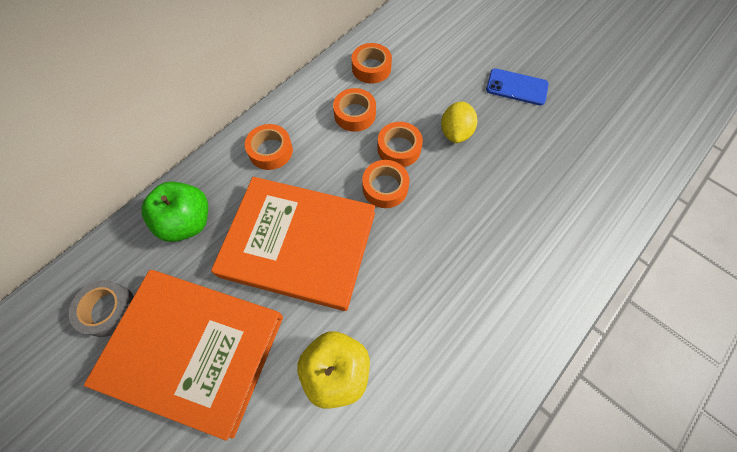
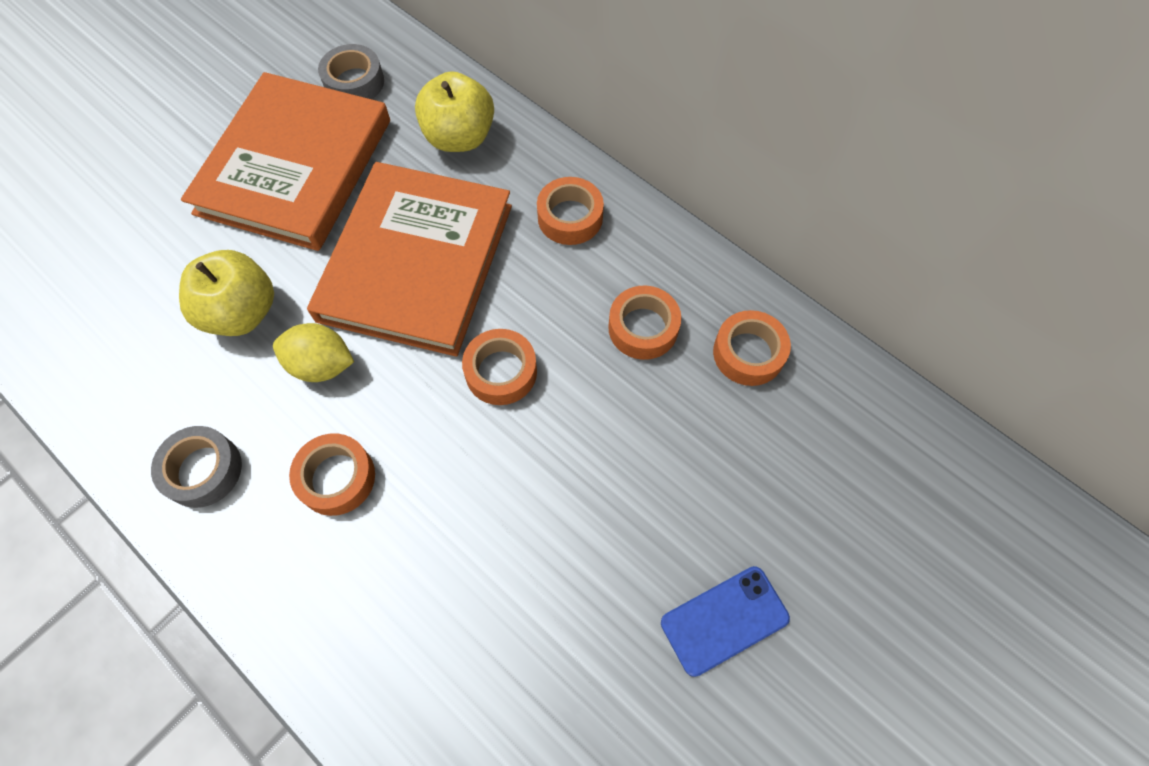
camera: 90 degrees right, 0 degrees up
green apple [142,182,208,242] -> yellow apple [415,71,494,152]
orange tape [377,122,423,167] -> orange tape moved to [289,433,375,516]
yellow lemon [441,102,477,143] -> yellow lemon moved to [273,323,354,382]
blue phone [486,68,549,106] -> blue phone turned 45 degrees clockwise [661,566,790,677]
none -> grey tape [151,426,242,508]

